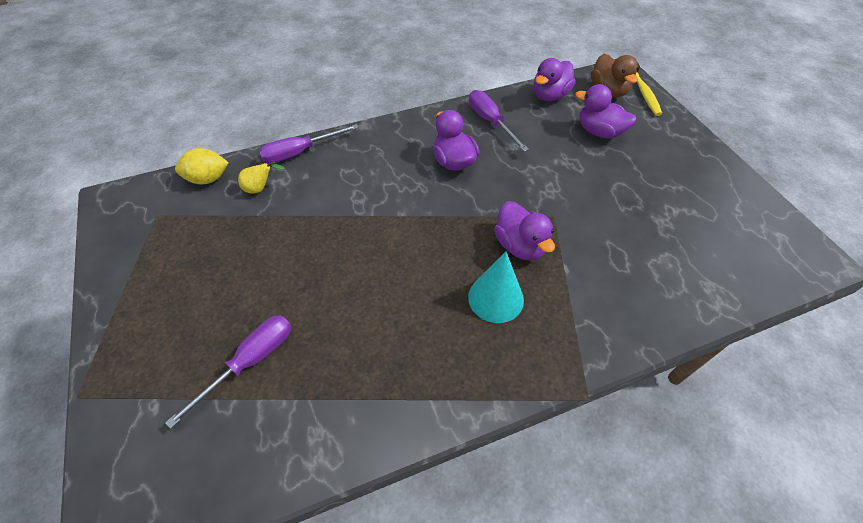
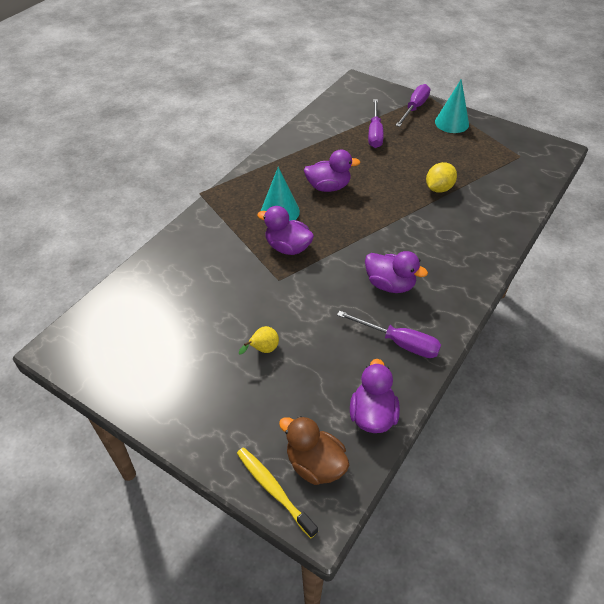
camera: 145 degrees right, 5 degrees down
yellow lemon [175,148,229,184] -> yellow lemon moved to [426,162,457,193]
yellow pear [238,161,285,194] -> yellow pear moved to [239,326,279,354]
purple screwdriver [259,124,359,163] -> purple screwdriver moved to [396,84,430,127]
purple duck [575,84,636,139] -> purple duck moved to [304,149,360,192]
none -> turquoise cone [435,79,469,133]

